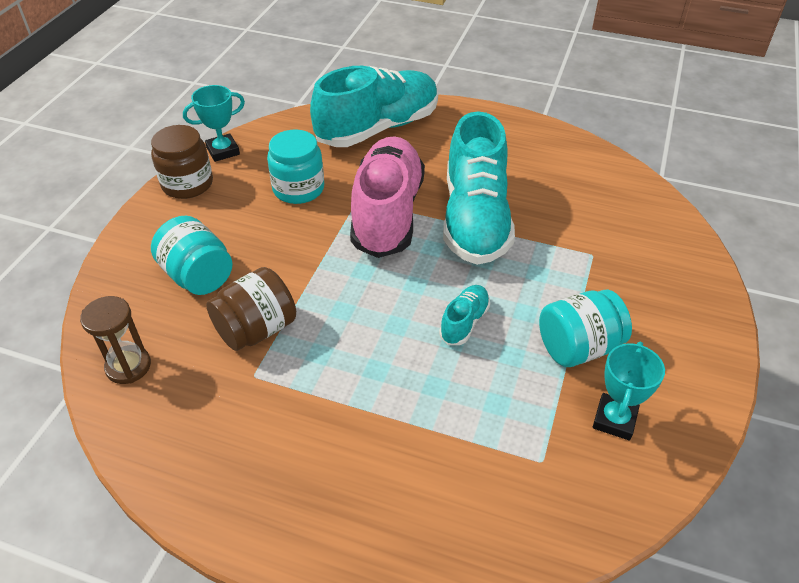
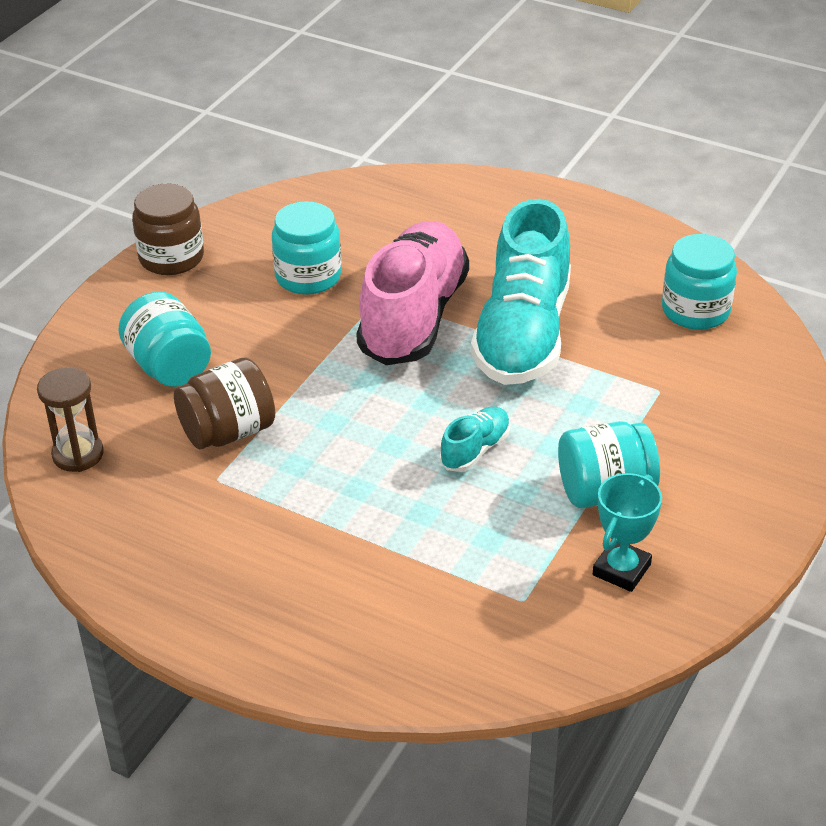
camera: 10 degrees right, 5 degrees down
turquoise trophy [183,85,245,162] -> none
turquoise shoe [310,66,438,147] -> none
none -> turquoise jar [662,234,737,330]

